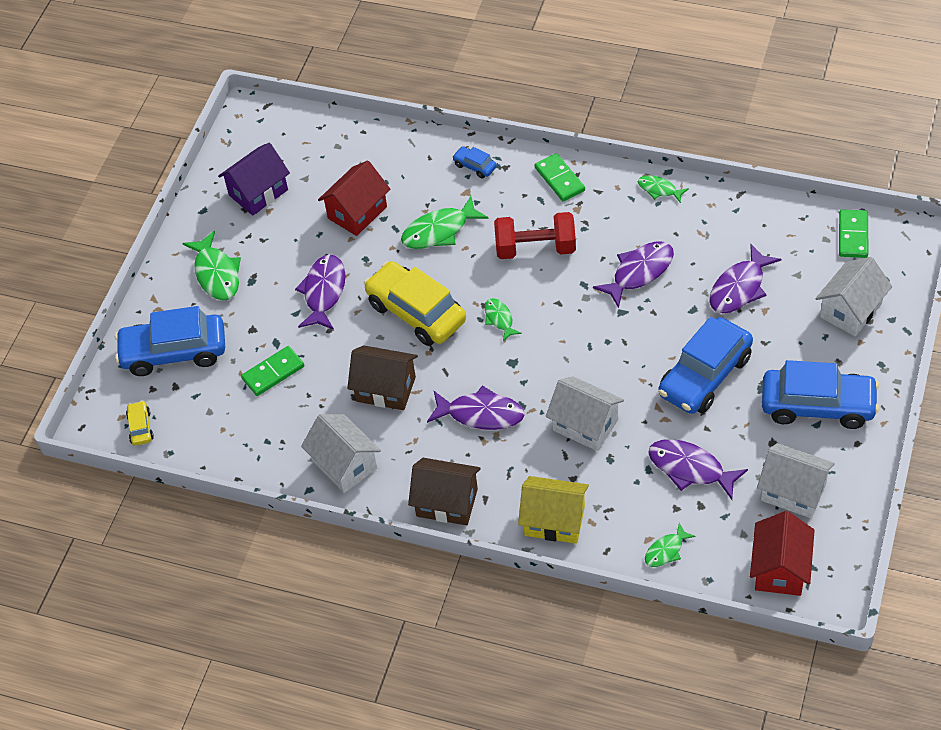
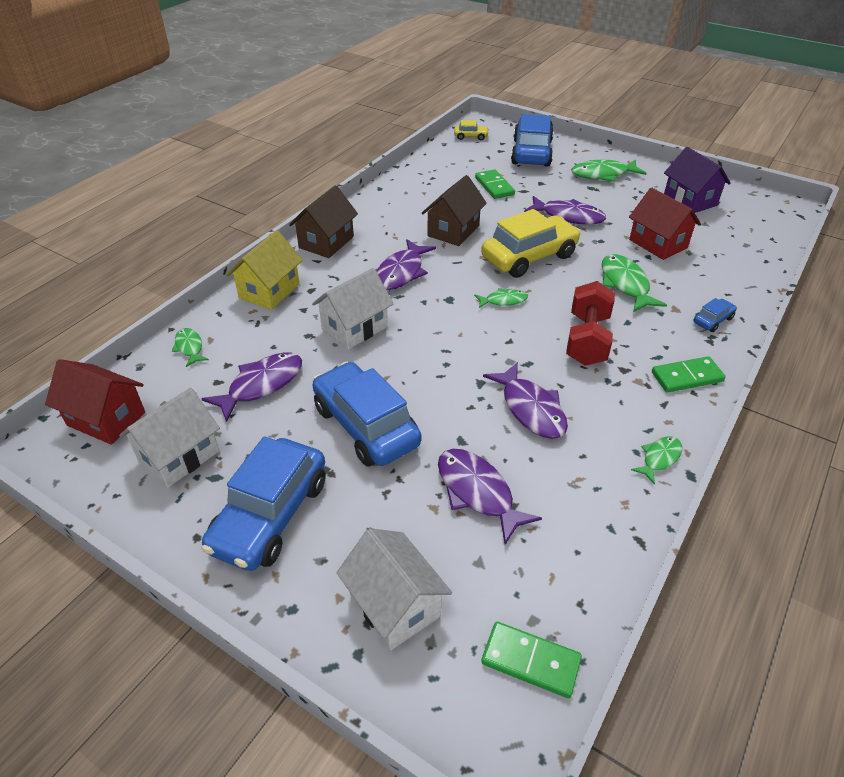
camera: 100 degrees right, 10 degrees down
white house [301,414,381,493] -> none

